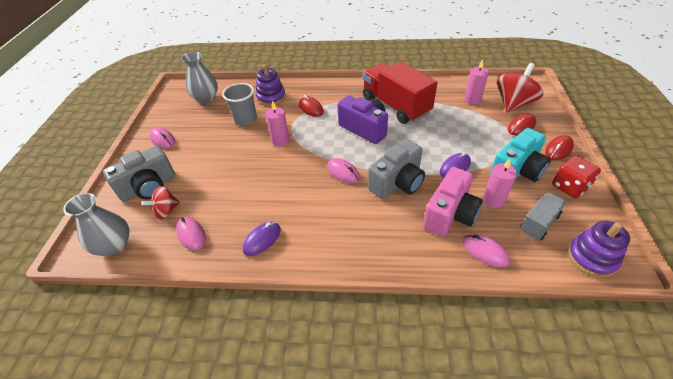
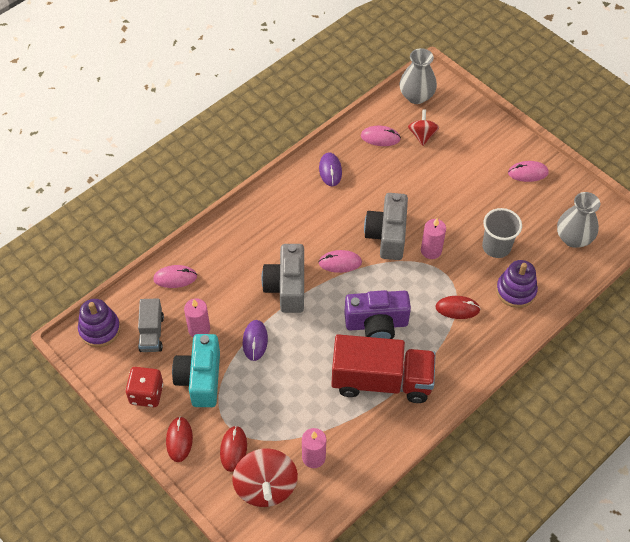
camera: 130 degrees right, 10 degrees up
grey camera [103,146,175,202] -> grey camera moved to [364,193,408,260]
pink camera [423,167,483,236] -> none

